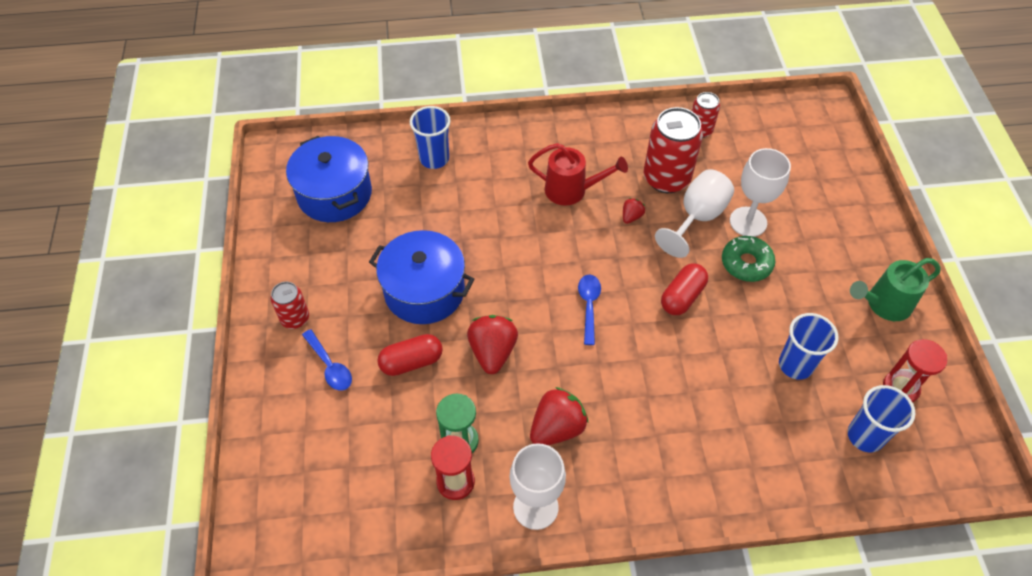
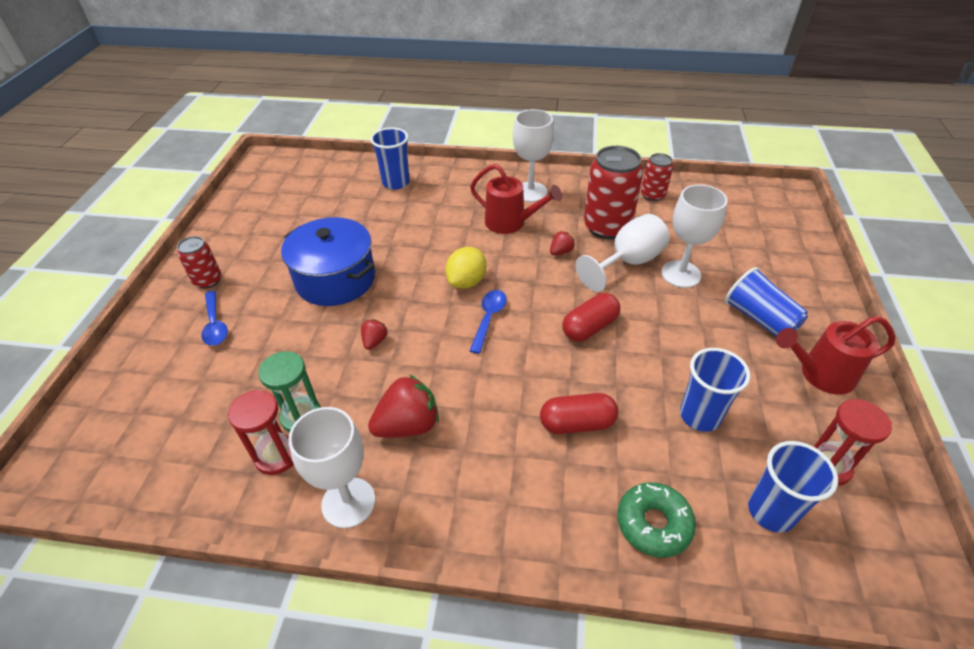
camera: 15 degrees right, 10 degrees down
blue pot [286,136,372,222] -> none
red capsule [377,334,443,376] -> red capsule moved to [540,393,619,434]
red strawberry [467,315,518,374] -> red strawberry [361,319,387,350], size x0.50
green donut [722,236,775,282] -> green donut moved to [617,482,696,558]
green watering can [850,258,941,321] -> red watering can [776,316,895,395]
none -> yellow lemon [445,247,487,289]
none -> white goblet [513,109,554,202]
none -> blue cup [725,267,808,337]

